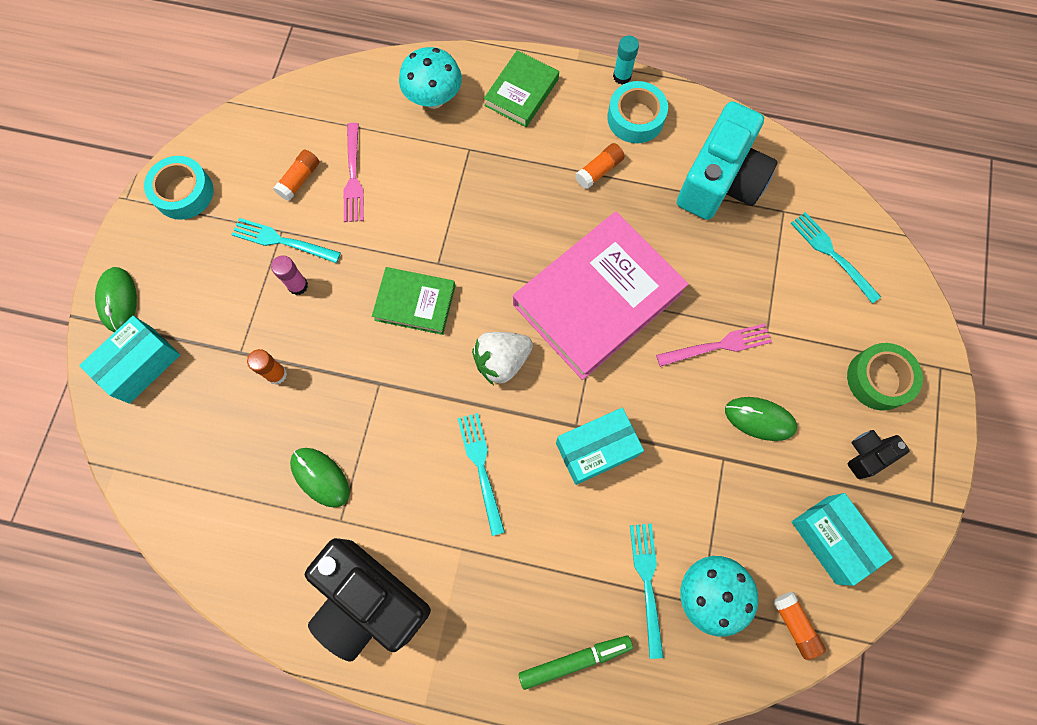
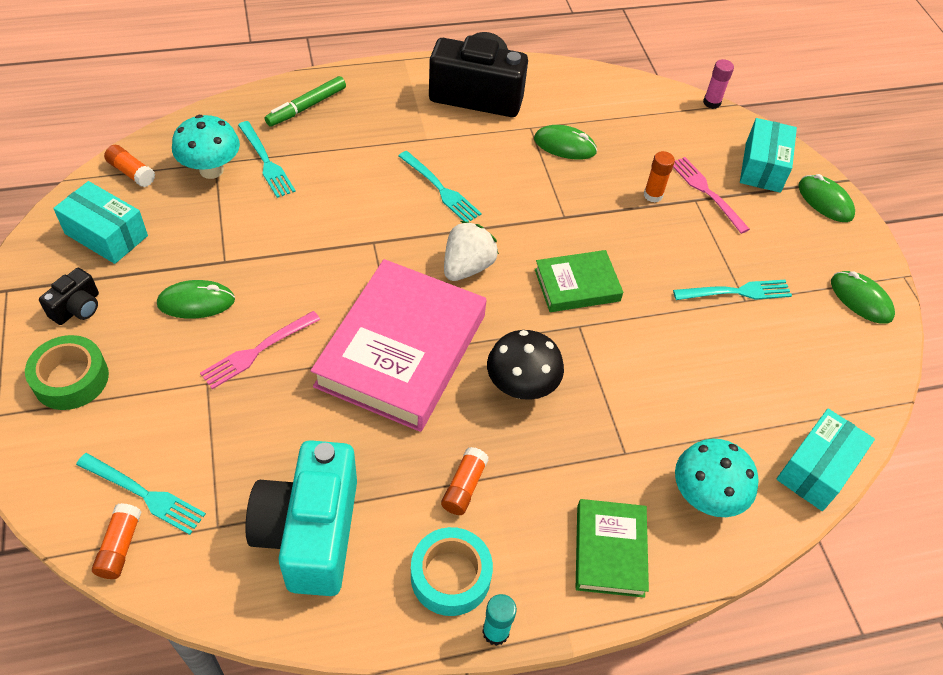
camera: 150 degrees right, 20 degrees down
turquoise tape [144,156,213,220] -> green mouse [831,271,895,324]
pink glue stick [271,256,308,295] -> pink glue stick moved to [703,59,734,109]
orange glue stick [273,149,319,201] -> orange glue stick moved to [92,503,142,579]
pink fork [344,123,364,222] -> pink fork moved to [673,157,750,234]
turquoise box [556,408,644,485] -> turquoise box moved to [776,409,875,511]
none -> black mushroom [487,330,564,400]

